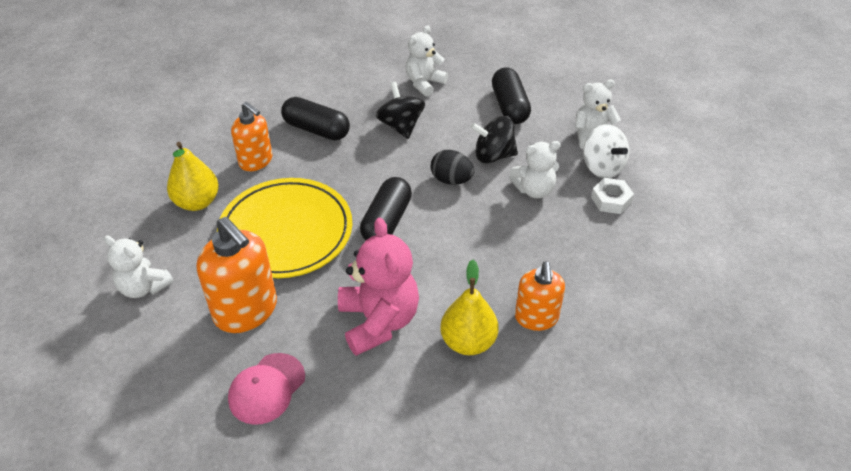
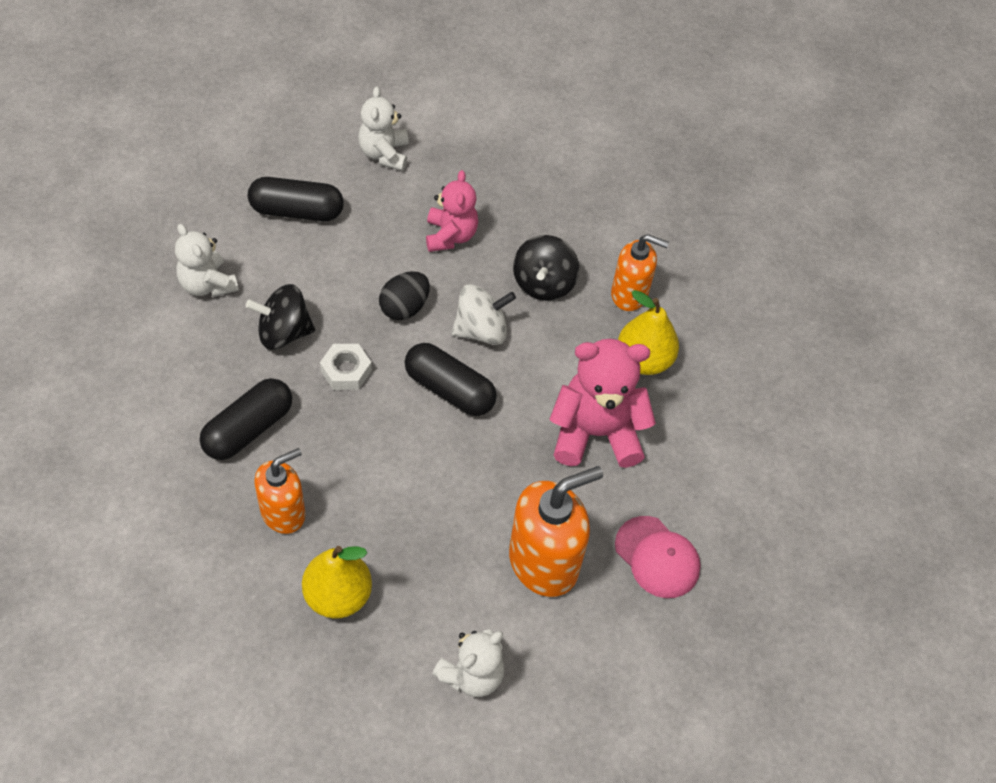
camera: 80 degrees left, 10 degrees up
yellow plate [217,178,352,278] -> none
black spinning top [470,116,518,164] -> black spinning top moved to [513,235,579,301]
white teddy bear [509,141,561,198] -> pink teddy bear [426,170,478,252]
white spinning top [583,124,629,178] -> white spinning top moved to [452,284,516,345]
white nut [591,178,634,214] -> white nut moved to [320,344,372,390]

